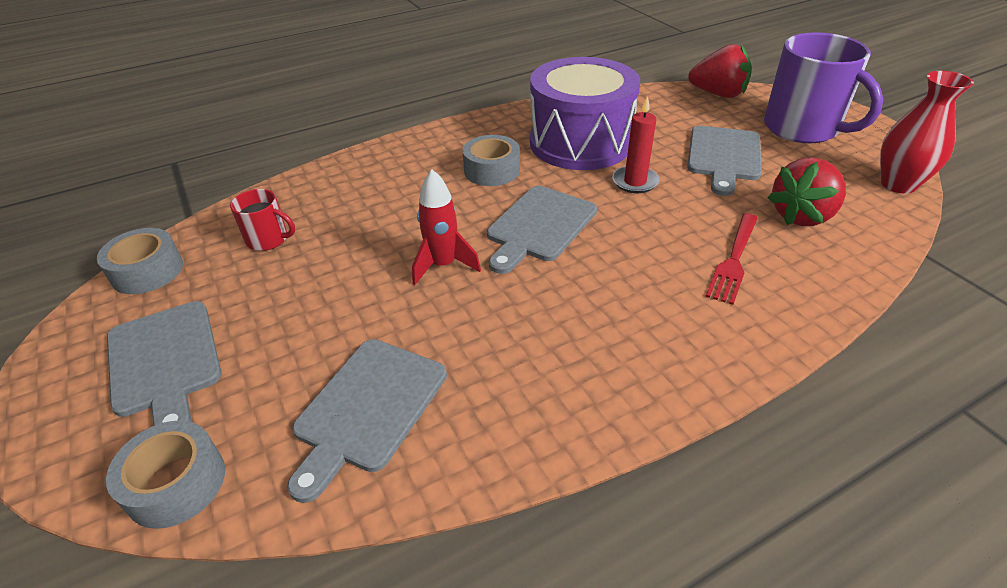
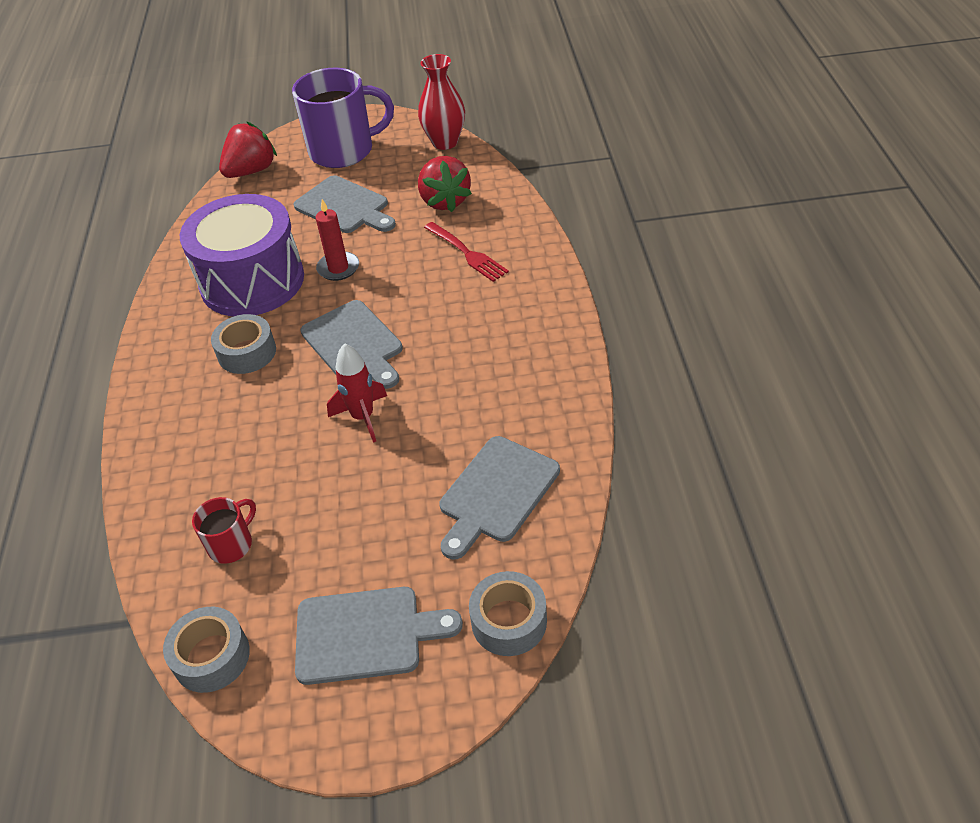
camera: 65 degrees left, 5 degrees up
grey cutting board [287,339,447,503] -> grey cutting board turned 75 degrees clockwise [439,436,560,560]

